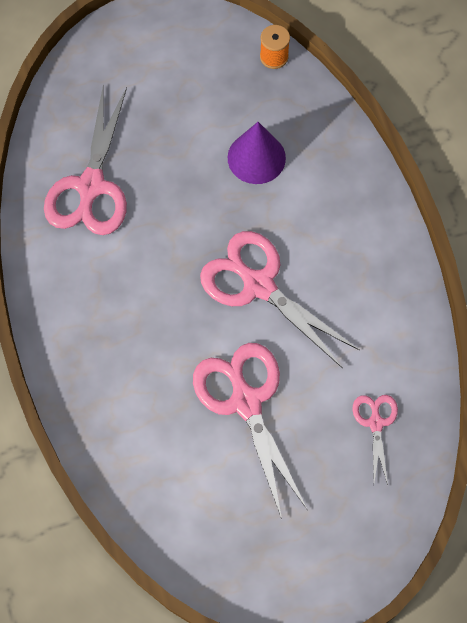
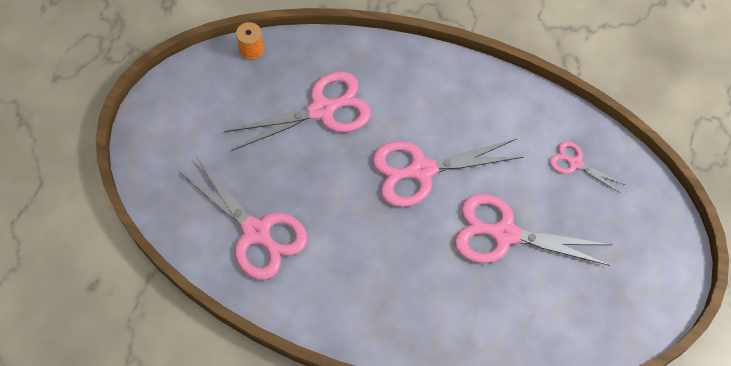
camera: 55 degrees left, 5 degrees down
purple cone [228,122,286,184] -> pink scissors [224,71,371,151]

